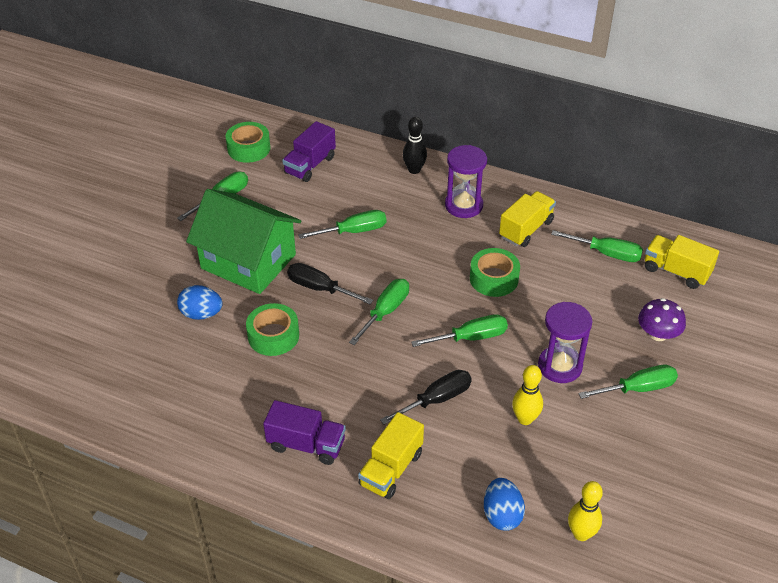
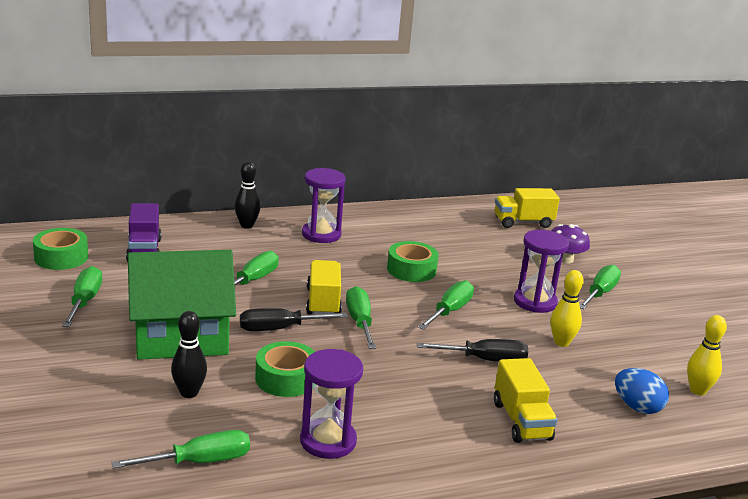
camera: 45 degrees left, 20 degrees down
blue egg [177,285,223,320] -> black bowling pin [171,311,207,398]
purple truck [263,400,346,465] -> none
black screwdriver [380,370,472,425] -> black screwdriver turned 75 degrees clockwise [417,339,528,362]
yellow truck [499,191,556,247] -> yellow truck moved to [306,260,342,315]
green screwdriver [551,230,643,262] -> green screwdriver moved to [111,430,250,469]
none -> purple hourglass [300,349,363,459]

